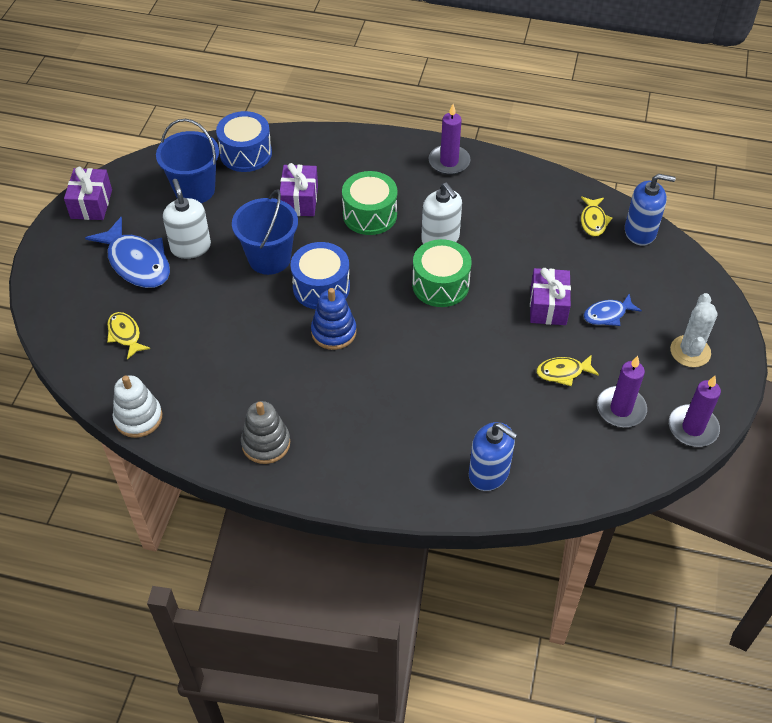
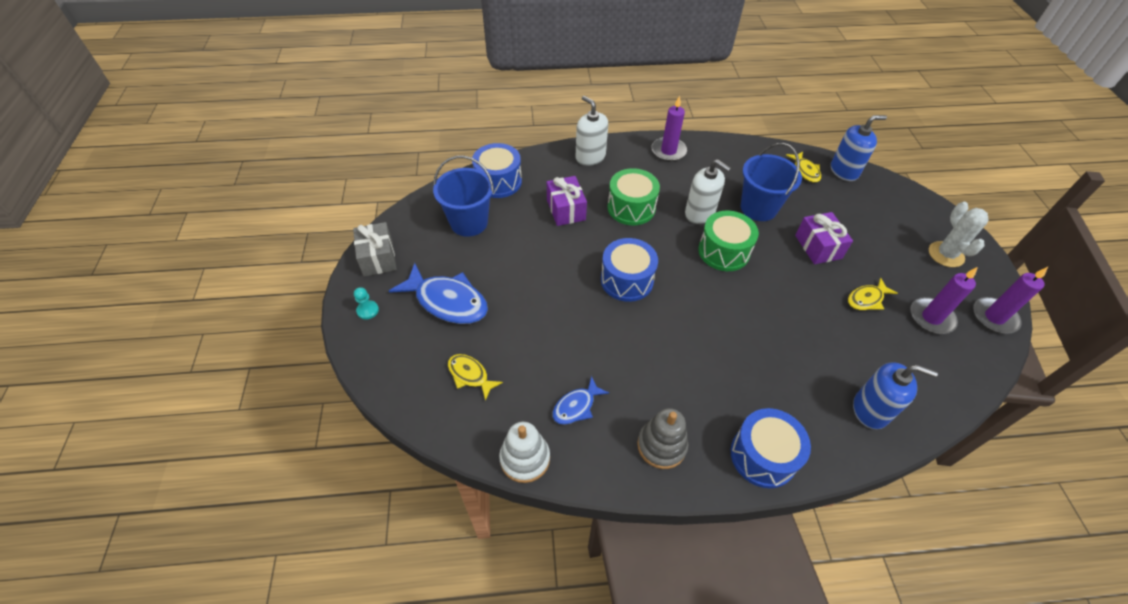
camera: 20 degrees left, 0 degrees up
purple gift [64,167,112,220] -> grey gift [353,222,397,277]
white soap dispenser [163,179,211,259] -> white soap dispenser moved to [576,96,608,166]
blue bucket [232,189,298,275] -> blue bucket moved to [741,143,802,221]
blue stacking toy [311,288,357,350] -> none
blue fish [584,294,642,326] -> blue fish moved to [552,376,609,425]
none -> turquoise pawn [354,287,379,320]
none -> blue drum [731,408,811,488]

